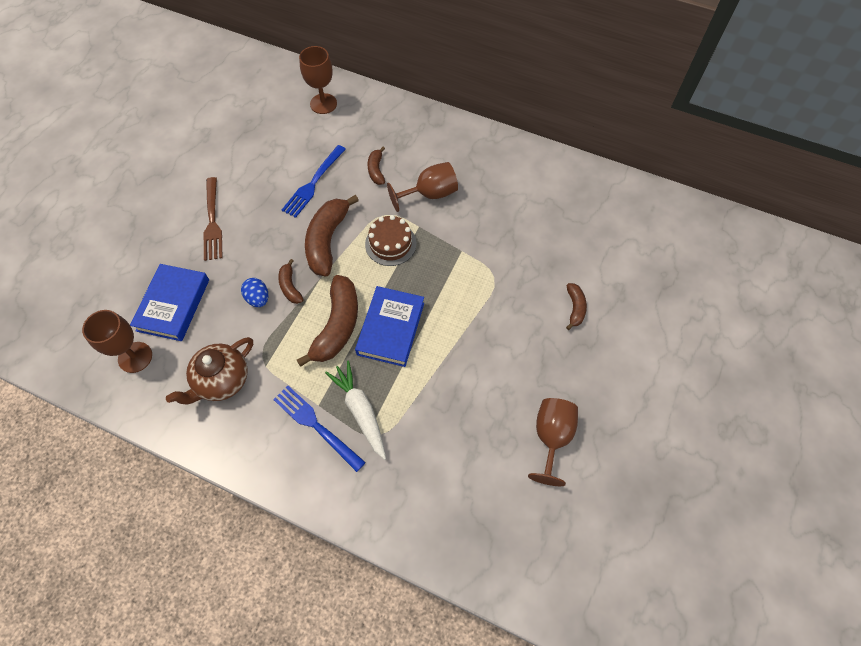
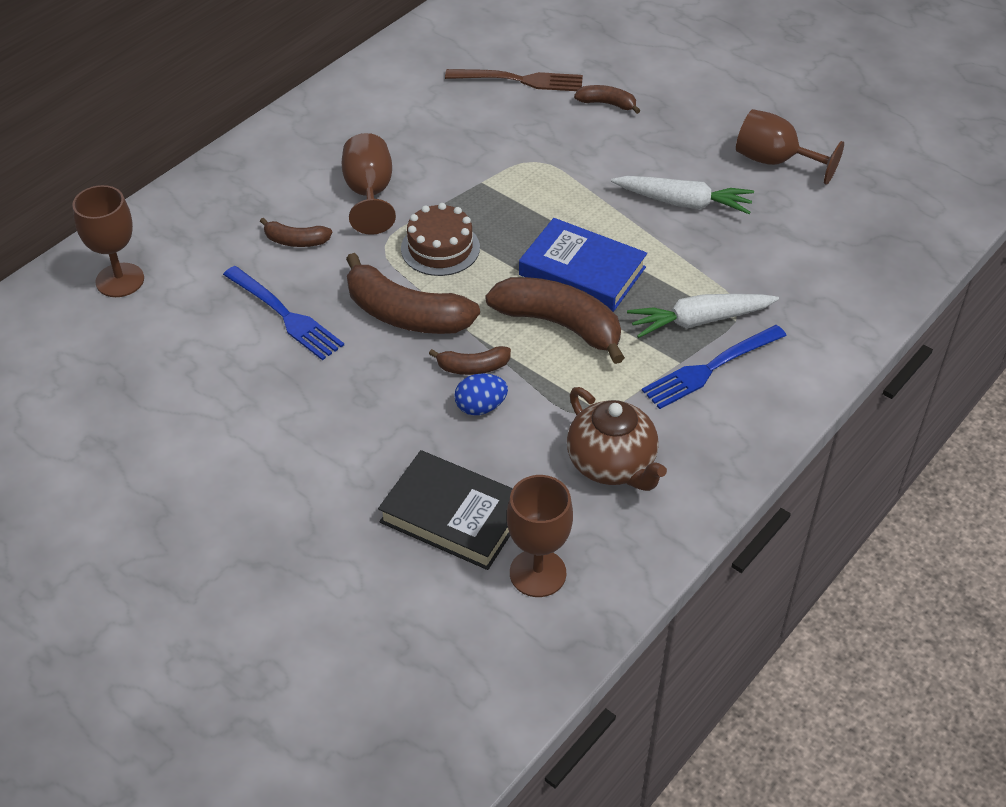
camera: 75 degrees left, 15 degrees down
blue book [130,264,209,341] -> black book [378,450,513,570]
brown fork [203,177,223,261] -> brown fork moved to [445,69,583,91]
none -> white carrot [611,176,754,214]

